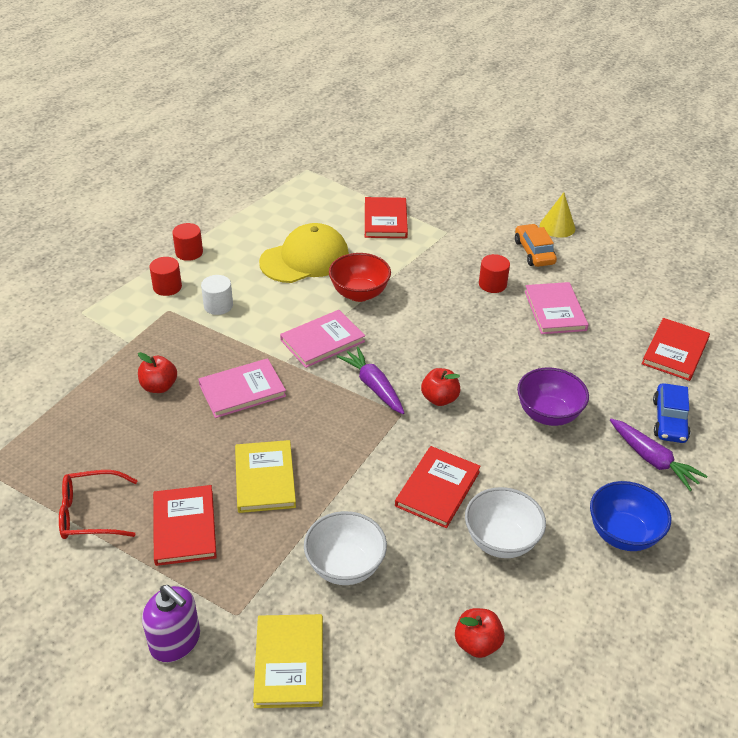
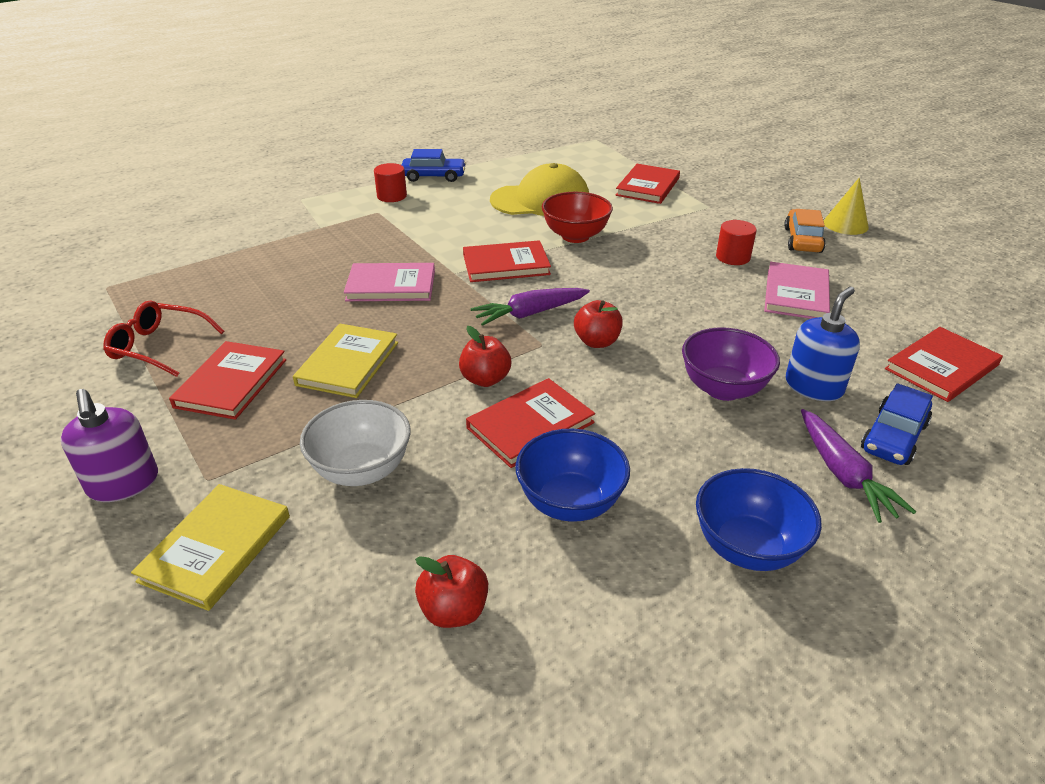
camera: 25 degrees right, 5 degrees down
red apple [138,352,177,393] -> red apple moved to [459,326,511,387]
red cylinder [172,223,203,261] -> blue car [402,149,466,182]
white cylinder [201,275,233,315] -> none
pink book [280,310,365,368] -> red book [463,240,551,282]
purple carrot [337,347,404,414] -> purple carrot turned 105 degrees counterclockwise [471,288,590,326]
white bowl [465,487,546,558] -> blue bowl [515,429,630,522]
none -> blue soap dispenser [786,287,860,401]

